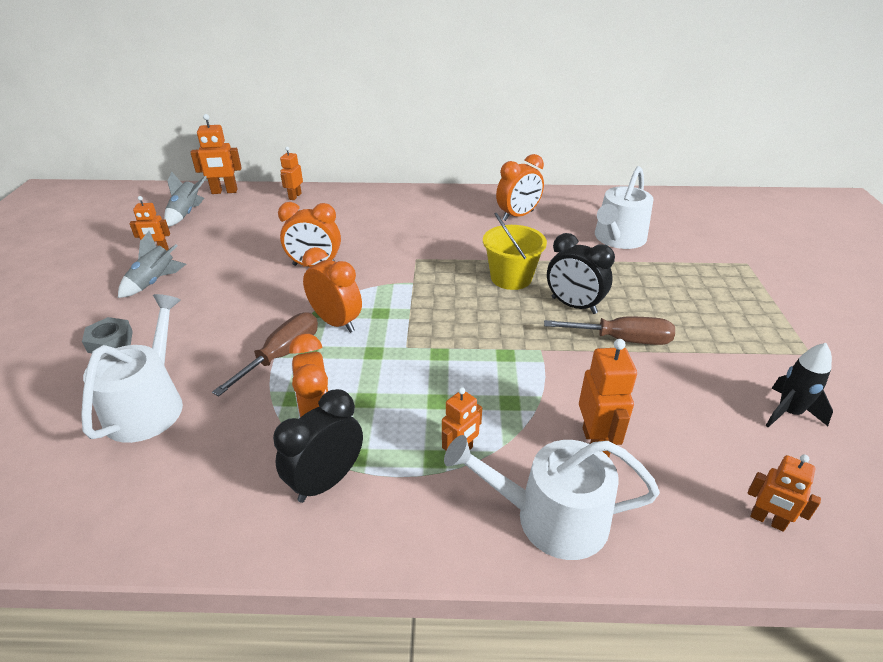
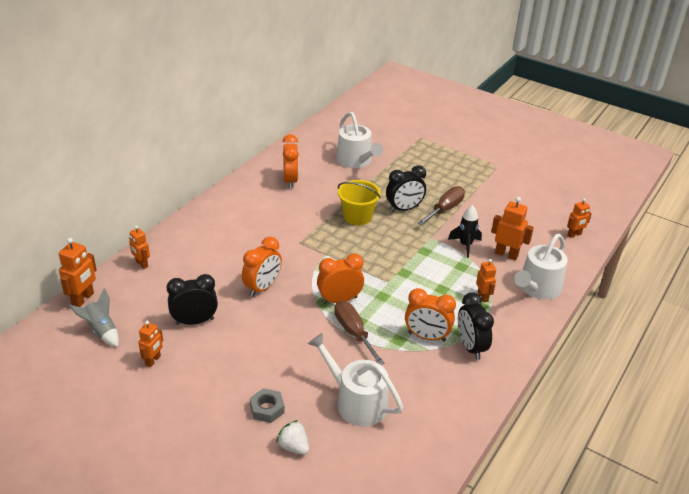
camera: 60 degrees left, 0 degrees up
grey rocket [118,231,186,298] -> none
black rocket [765,343,833,427] -> black rocket moved to [448,205,482,258]
none -> black clock [167,274,218,325]
none -> white strawberry [276,420,309,455]

